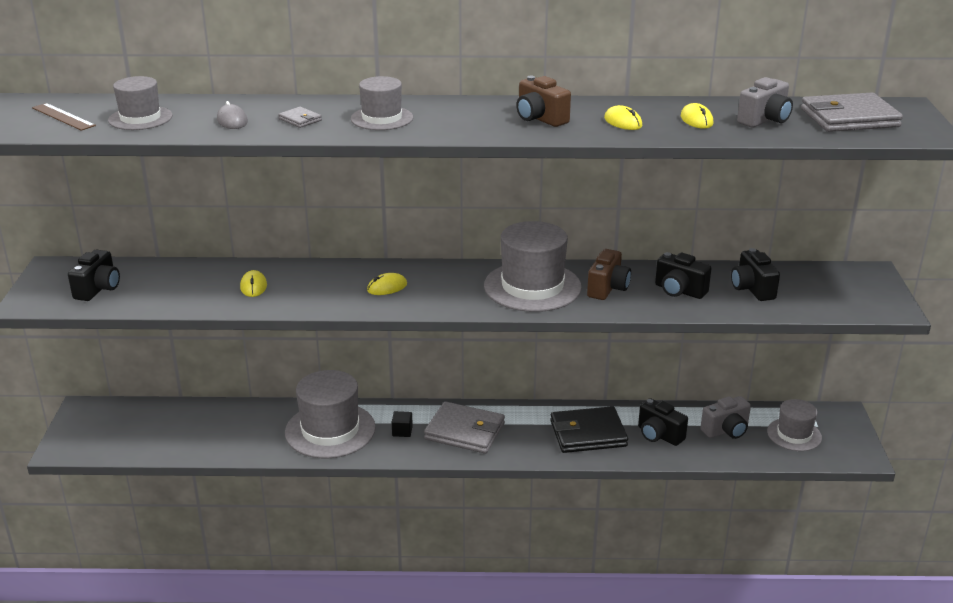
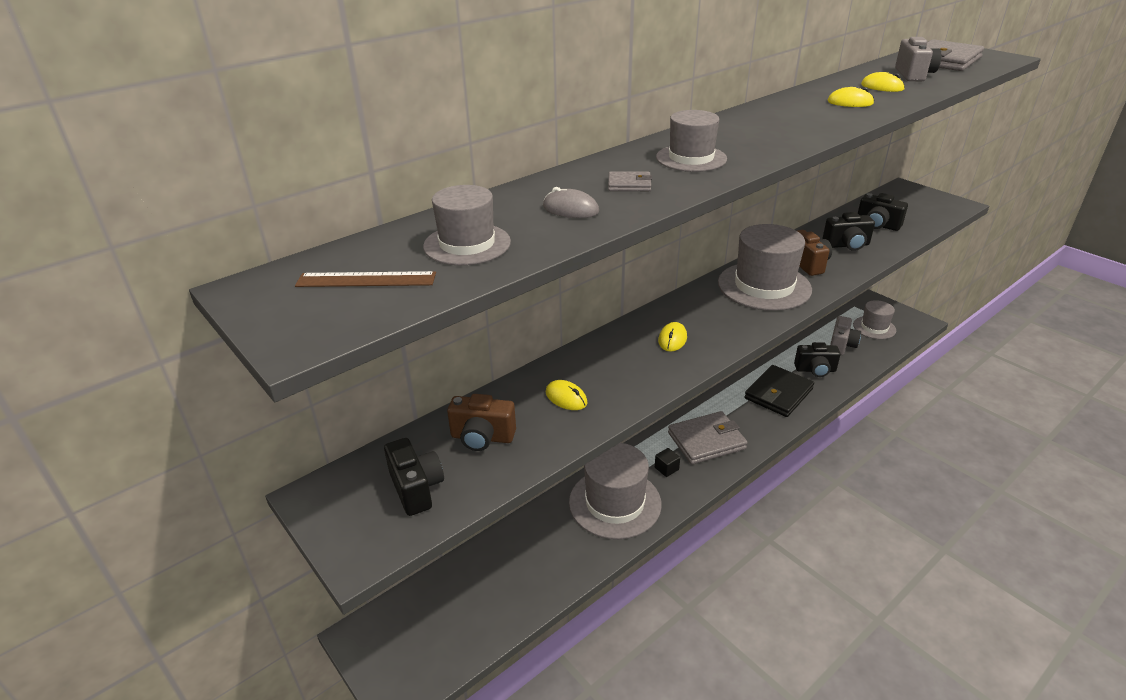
camera: 40 degrees left, 5 degrees up
brown camera [516,76,571,127] -> brown camera moved to [447,394,516,451]

